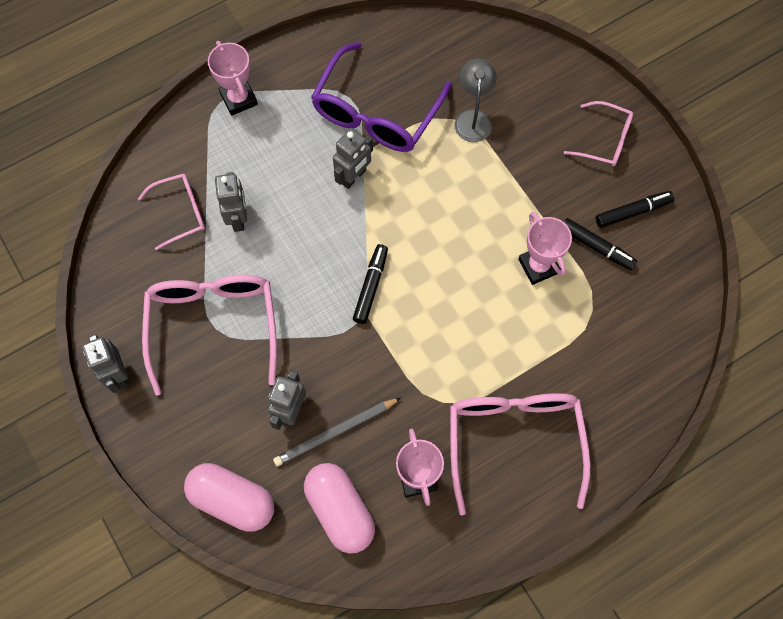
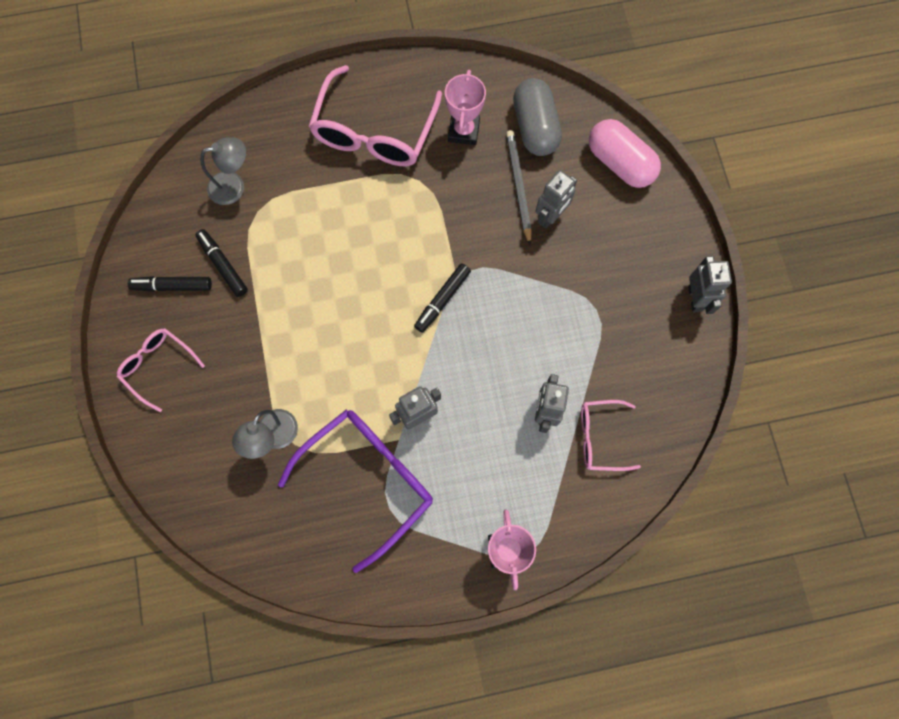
camera: 160 degrees left, 5 degrees up
pink glasses [142,274,277,396] -> none
grey pencil [273,398,401,466] -> grey pencil turned 90 degrees counterclockwise [506,130,532,245]
pink capsule [304,463,375,553] -> grey capsule [513,78,562,156]
pink trophy [518,212,572,285] -> none
none -> grey lamp [200,137,246,205]

